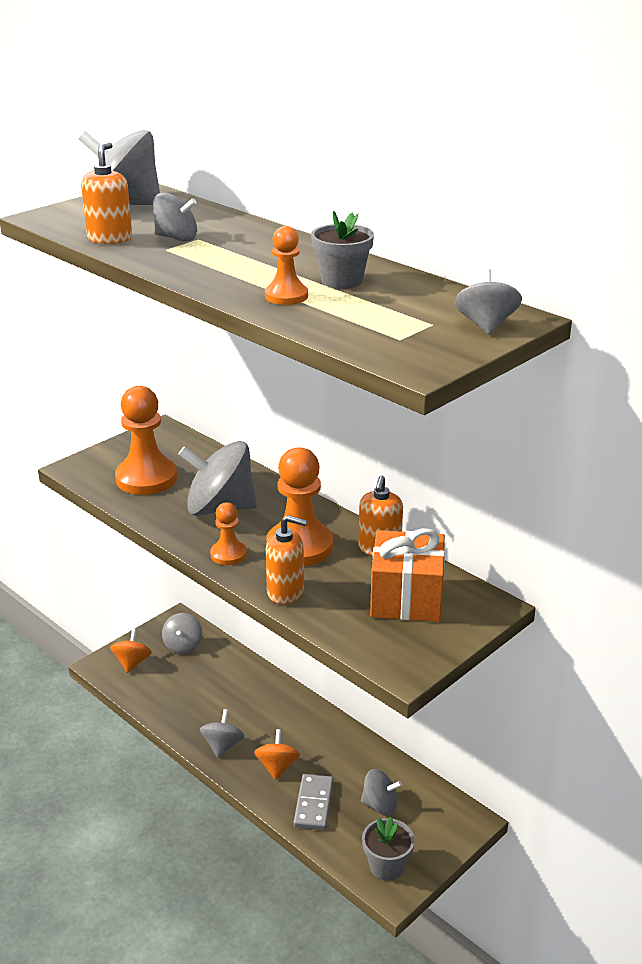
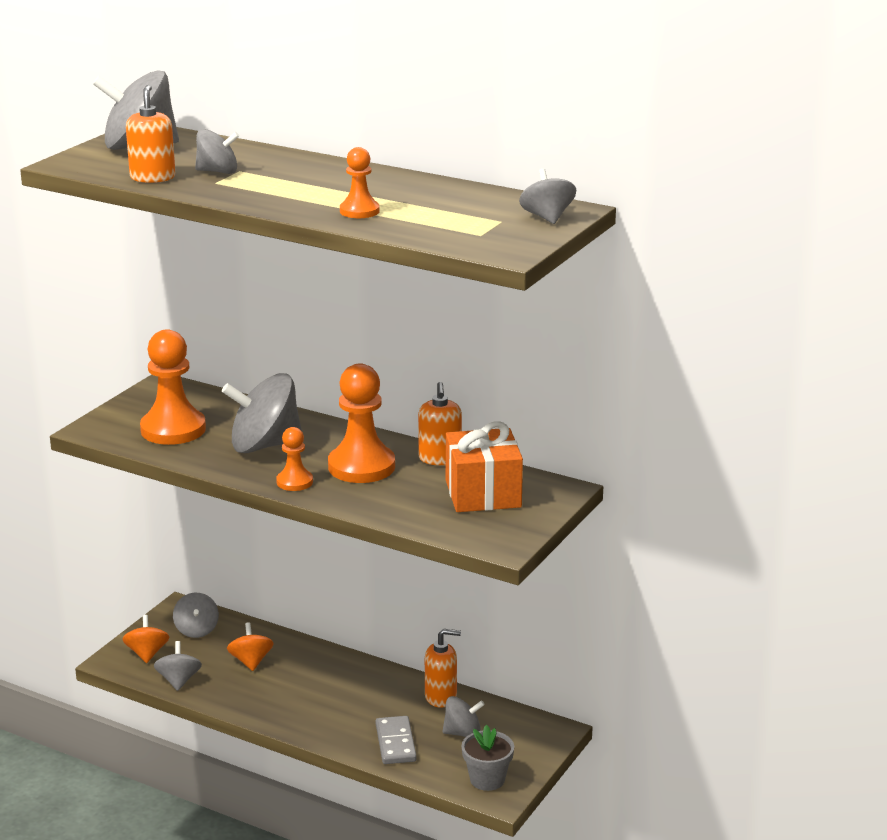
camera: 15 degrees left, 5 degrees down
grey spinning top [200,709,245,758] -> grey spinning top moved to [154,641,202,691]
orange spinning top [254,729,300,780] -> orange spinning top moved to [227,622,274,671]
orange soap dispenser [266,515,307,604] -> orange soap dispenser moved to [425,629,461,708]
grey flower pot [311,211,374,289] -> none

